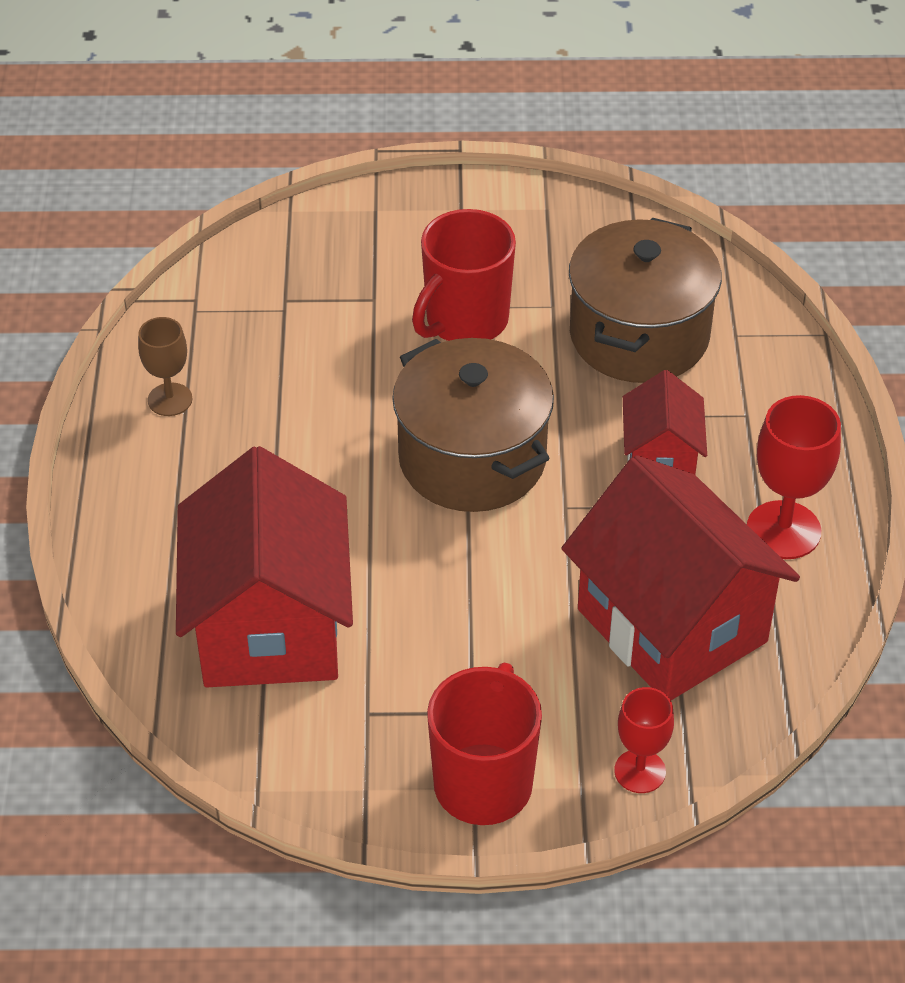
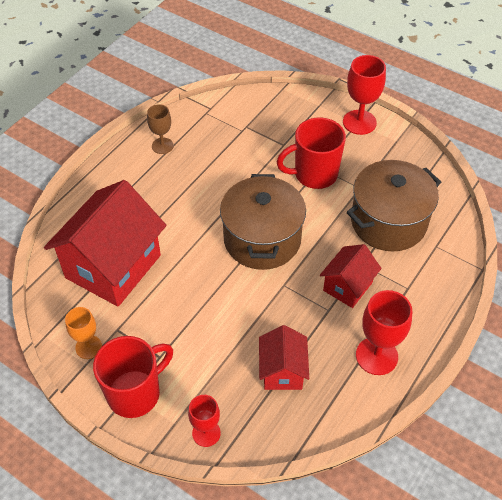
camera: 35 degrees right, 5 degrees up
red house [562,455,800,700] -> red house [259,325,309,390], size x0.52
none -> orange goblet [65,307,102,359]
none -> red goblet [343,55,386,135]

